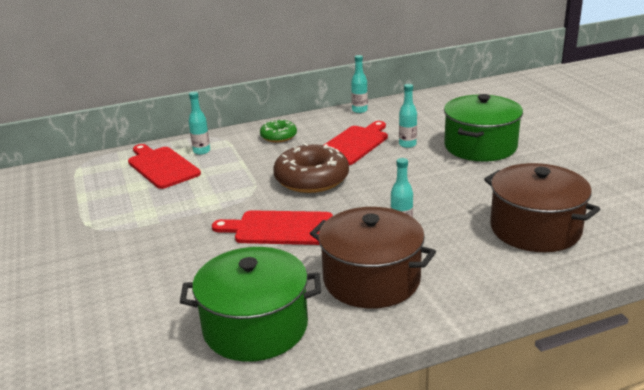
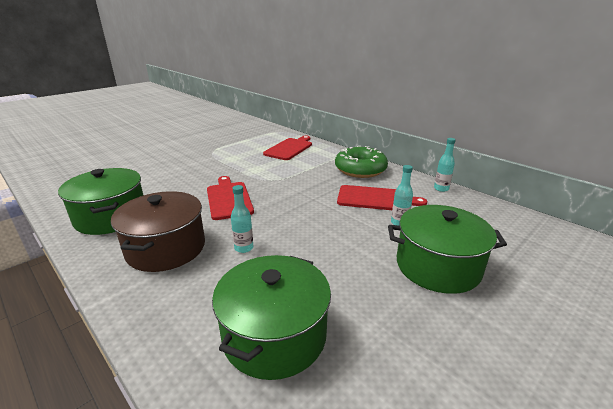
camera: 65 degrees right, 0 degrees up
turquoise bottle [189,92,210,155] -> none
green donut [260,119,297,142] -> green donut [335,146,388,178], size x1.80
brown donut [273,143,349,193] -> none
brown pot [484,163,600,252] -> green pot [212,255,331,380]

